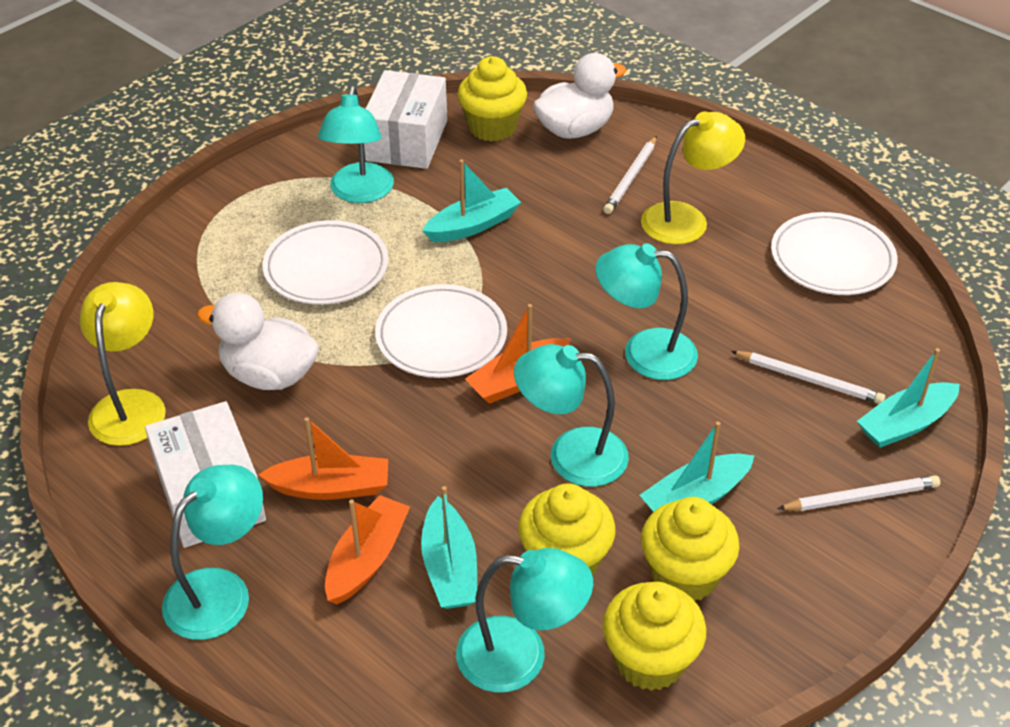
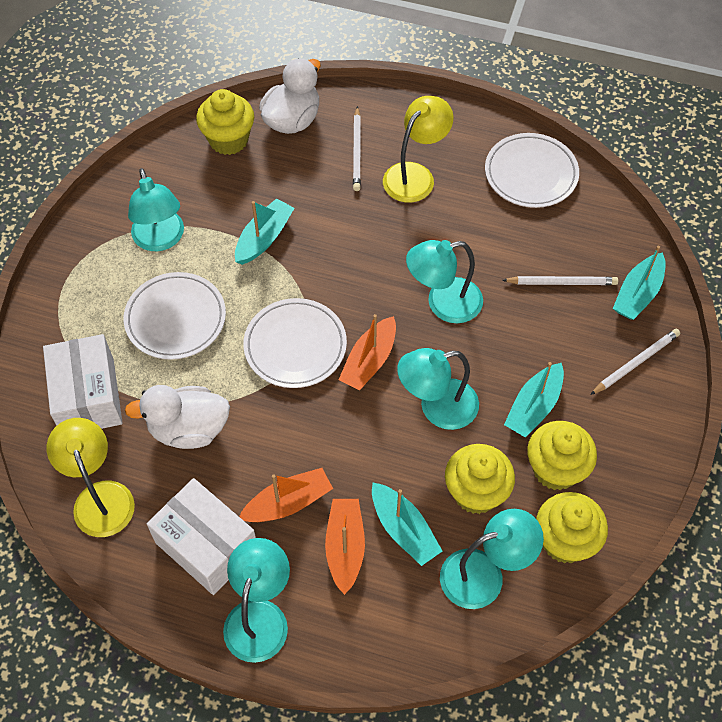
camera: 25 degrees left, 15 degrees up
white box [364,70,447,169] -> white box moved to [43,334,123,429]

